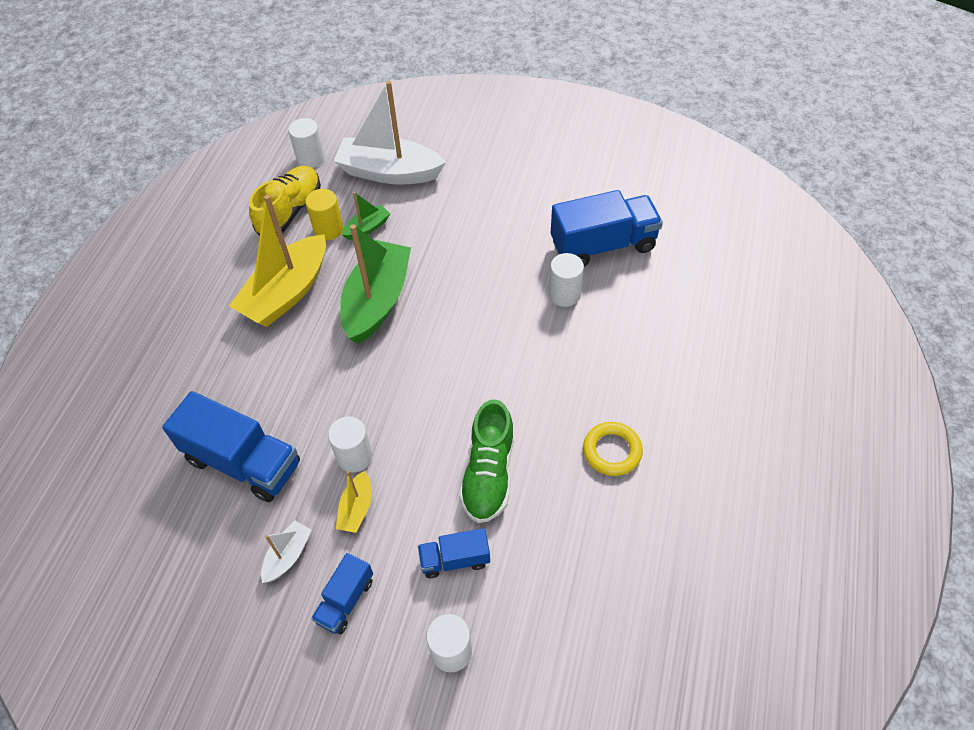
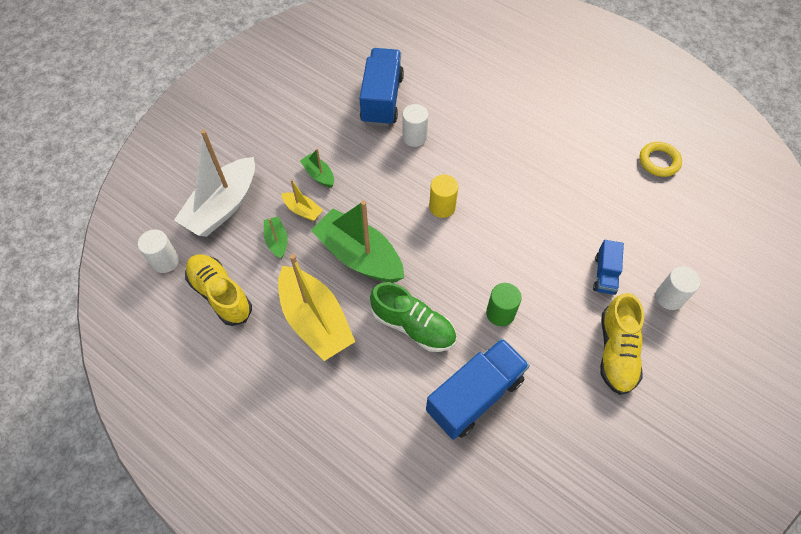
camera: 70 degrees left, 5 degrees up
white boat [261,521,312,583] -> none
yellow cylinder [305,189,344,240] -> yellow cylinder moved to [429,175,458,218]
blue truck [311,553,373,634] -> yellow shoe [600,293,644,395]
white cylinder [328,417,373,473] -> green cylinder [486,283,522,326]
yellow boat [336,471,372,533] -> yellow boat moved to [281,179,323,222]
green shoe [459,399,514,523] -> green shoe moved to [370,282,456,352]
yellow ring [583,422,643,476] -> yellow ring moved to [639,142,682,177]
none -> green boat [300,148,334,188]

